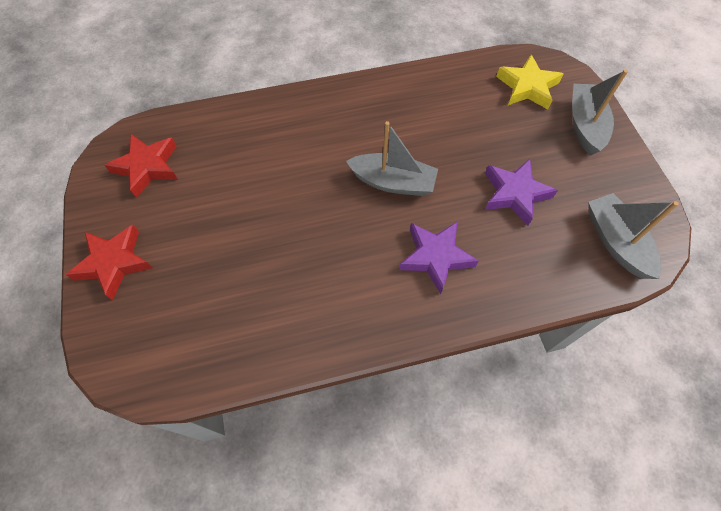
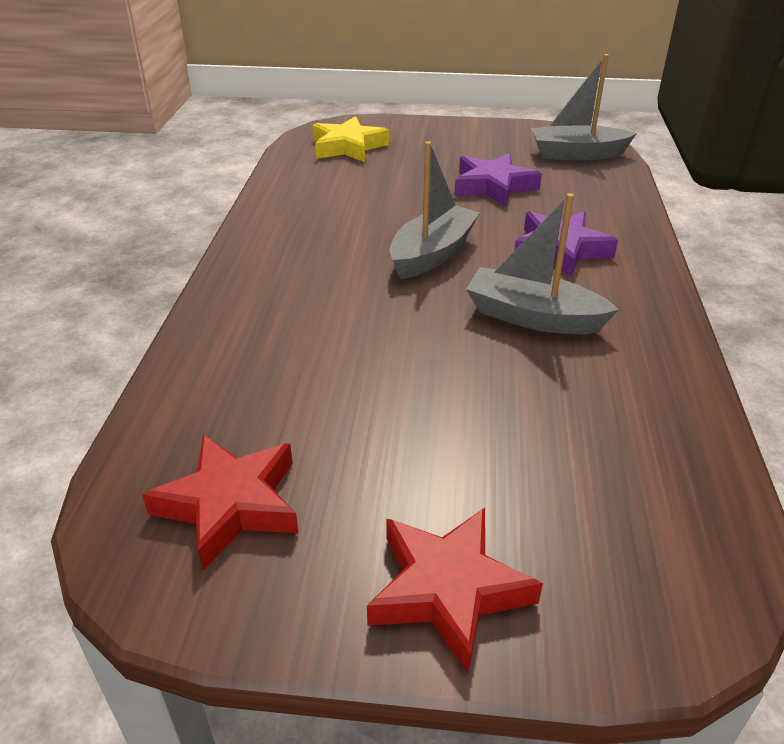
camera: 70 degrees left, 25 degrees down
grey boat [572,70,628,155] -> grey boat moved to [466,193,619,334]

